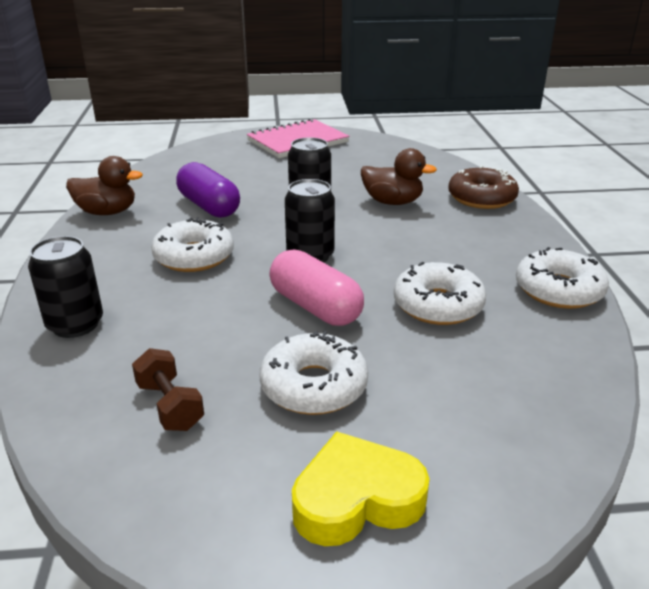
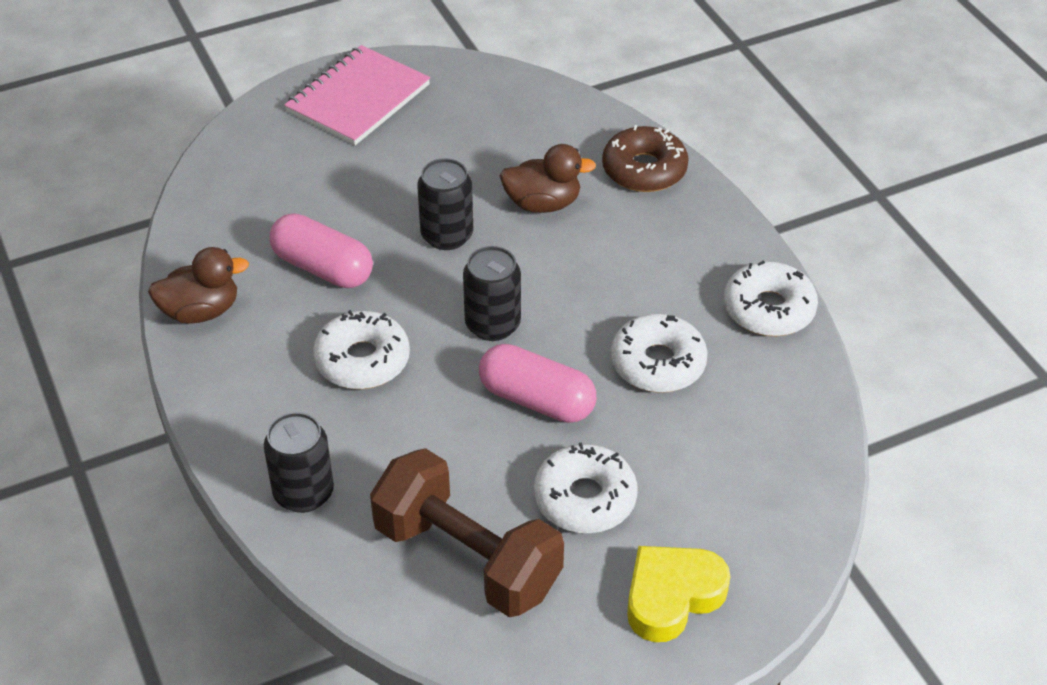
camera: 20 degrees left, 15 degrees up
brown dumbbell [132,348,204,431] -> brown dumbbell [370,448,564,617], size x2.14
purple capsule [176,162,240,218] -> pink capsule [269,213,373,288]

